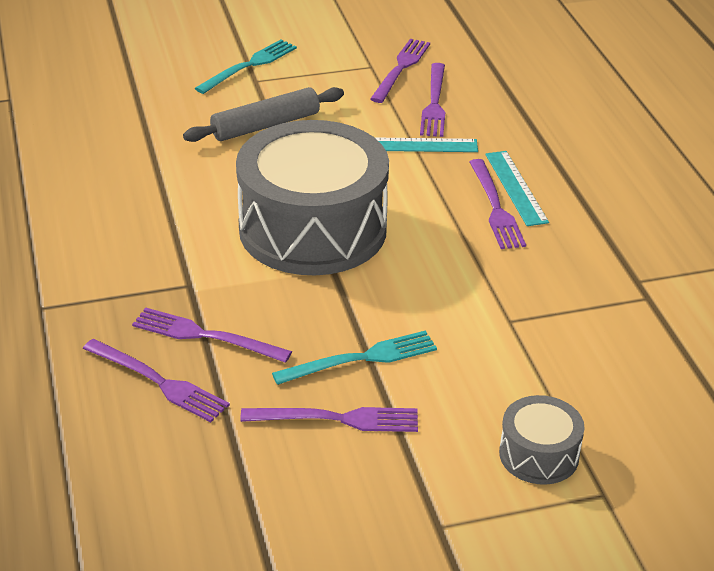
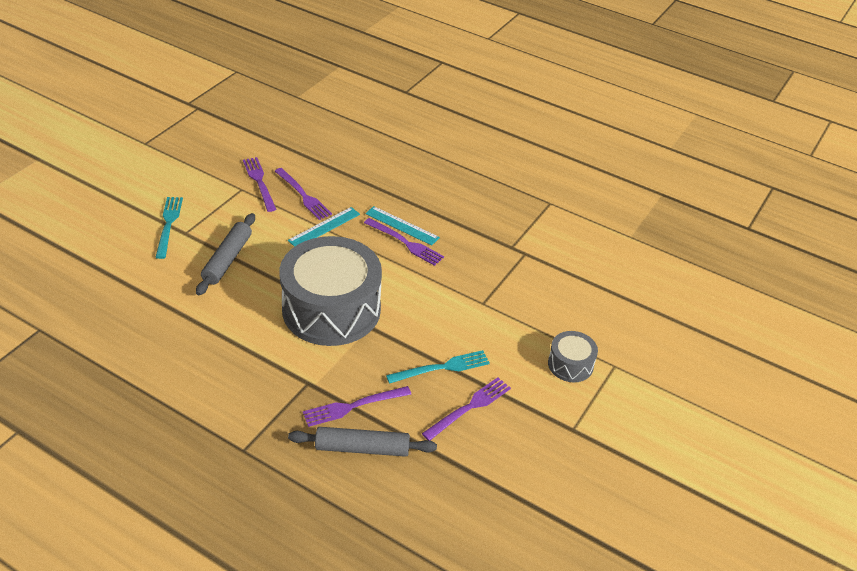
camera: 45 degrees left, 5 degrees up
purple fork [83,339,230,422] -> grey rolling pin [288,427,437,457]
turquoise fork [272,330,437,385] -> turquoise fork turned 45 degrees clockwise [386,350,490,384]

